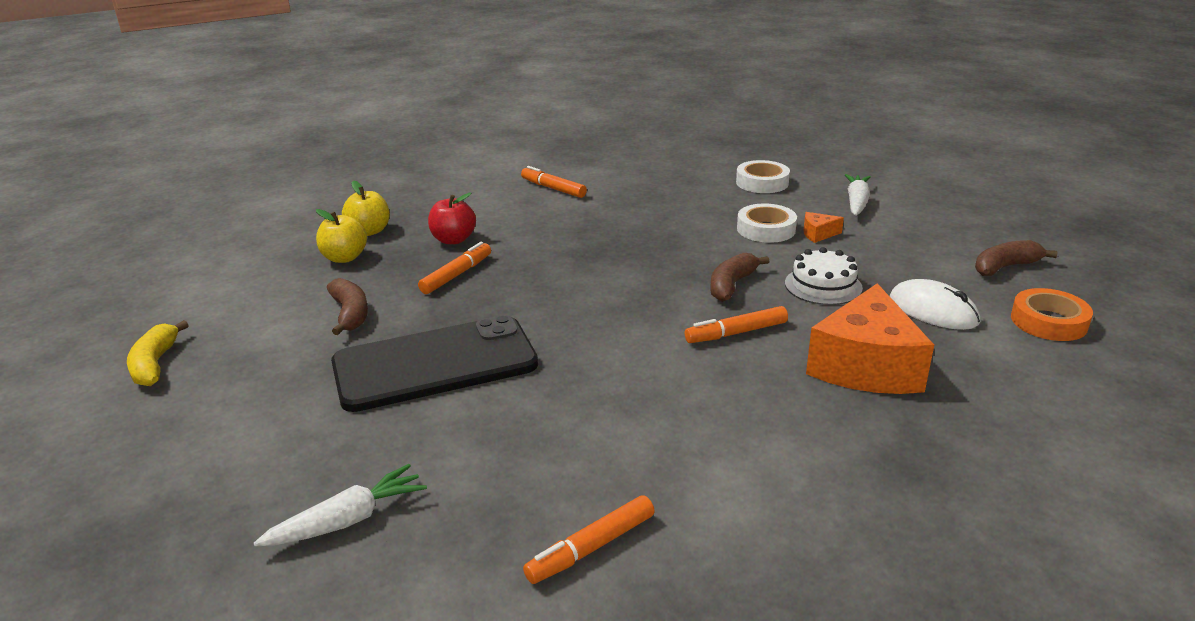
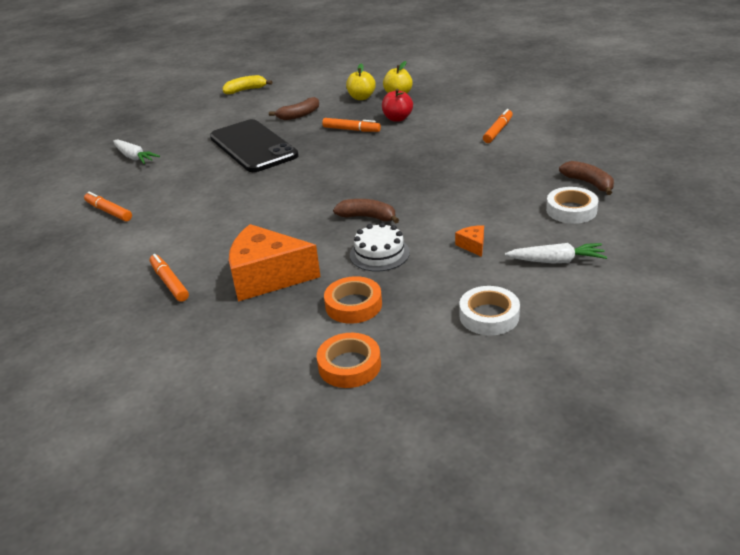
camera: 80 degrees right, 5 degrees up
orange marker [685,306,788,343] -> orange marker moved to [149,254,189,302]
white tape [737,204,797,243] -> white tape moved to [459,286,520,335]
white mouse [890,279,980,330] -> orange tape [324,276,382,324]
brown banana [975,240,1058,276] -> brown banana moved to [559,161,614,195]

